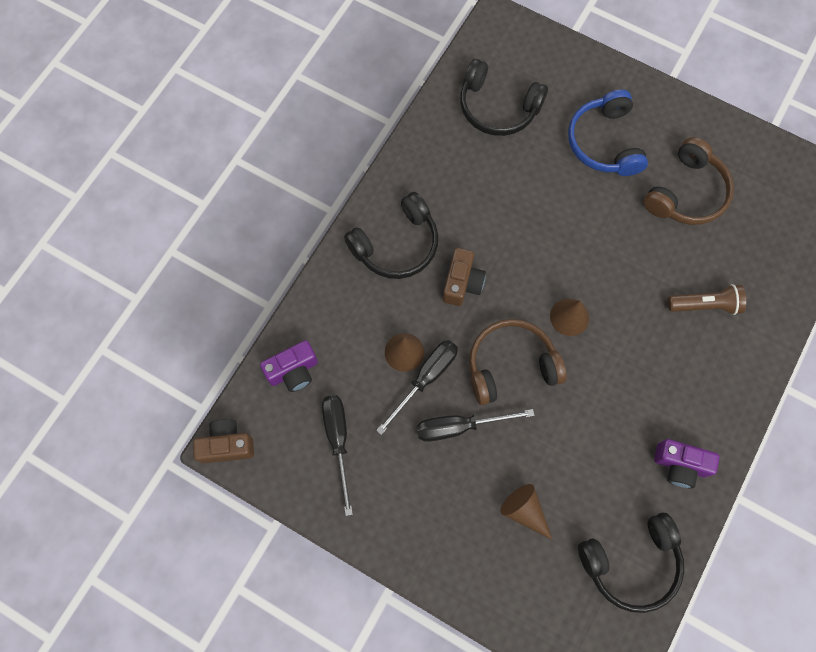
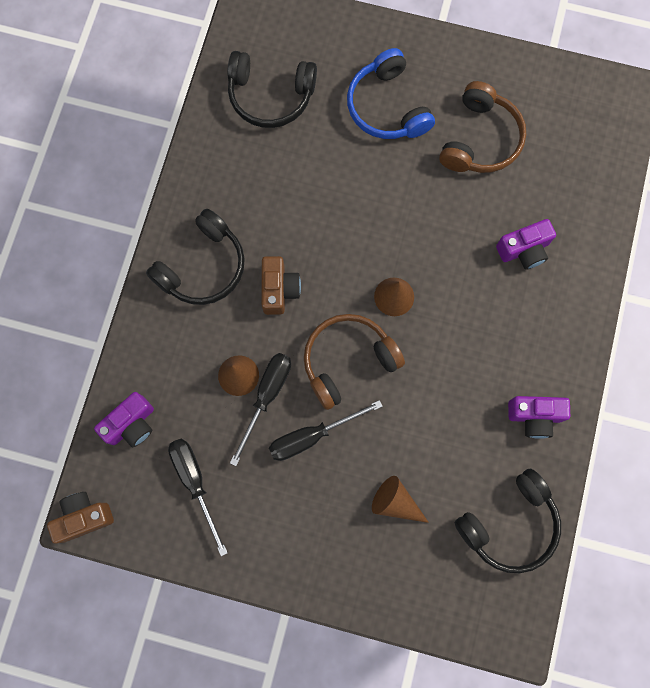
camera: 15 degrees left, 5 degrees up
brown flashlight [668,284,746,315] -> purple camera [496,219,556,270]

